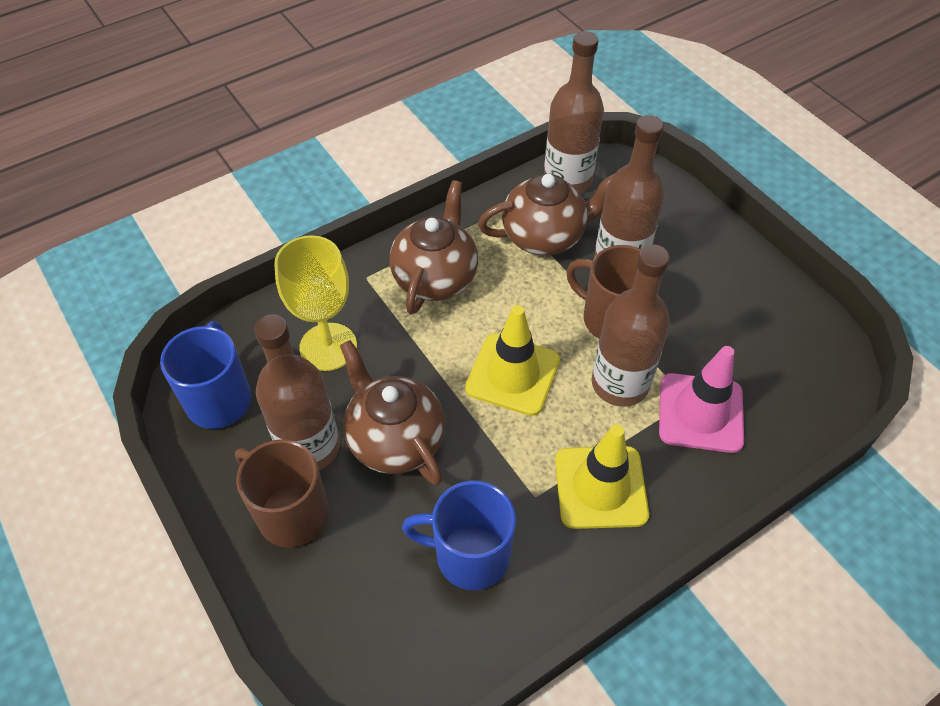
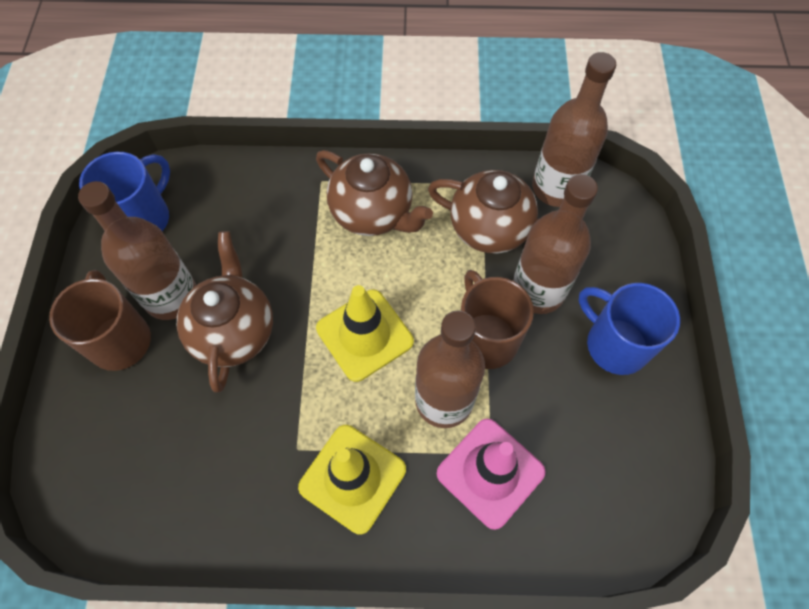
camera: 35 degrees right, 10 degrees up
yellow goblet [274,235,357,371] -> none
brown teapot [390,180,478,314] -> brown teapot turned 75 degrees clockwise [316,150,433,236]
blue mug [402,481,516,590] -> blue mug moved to [579,283,680,375]

